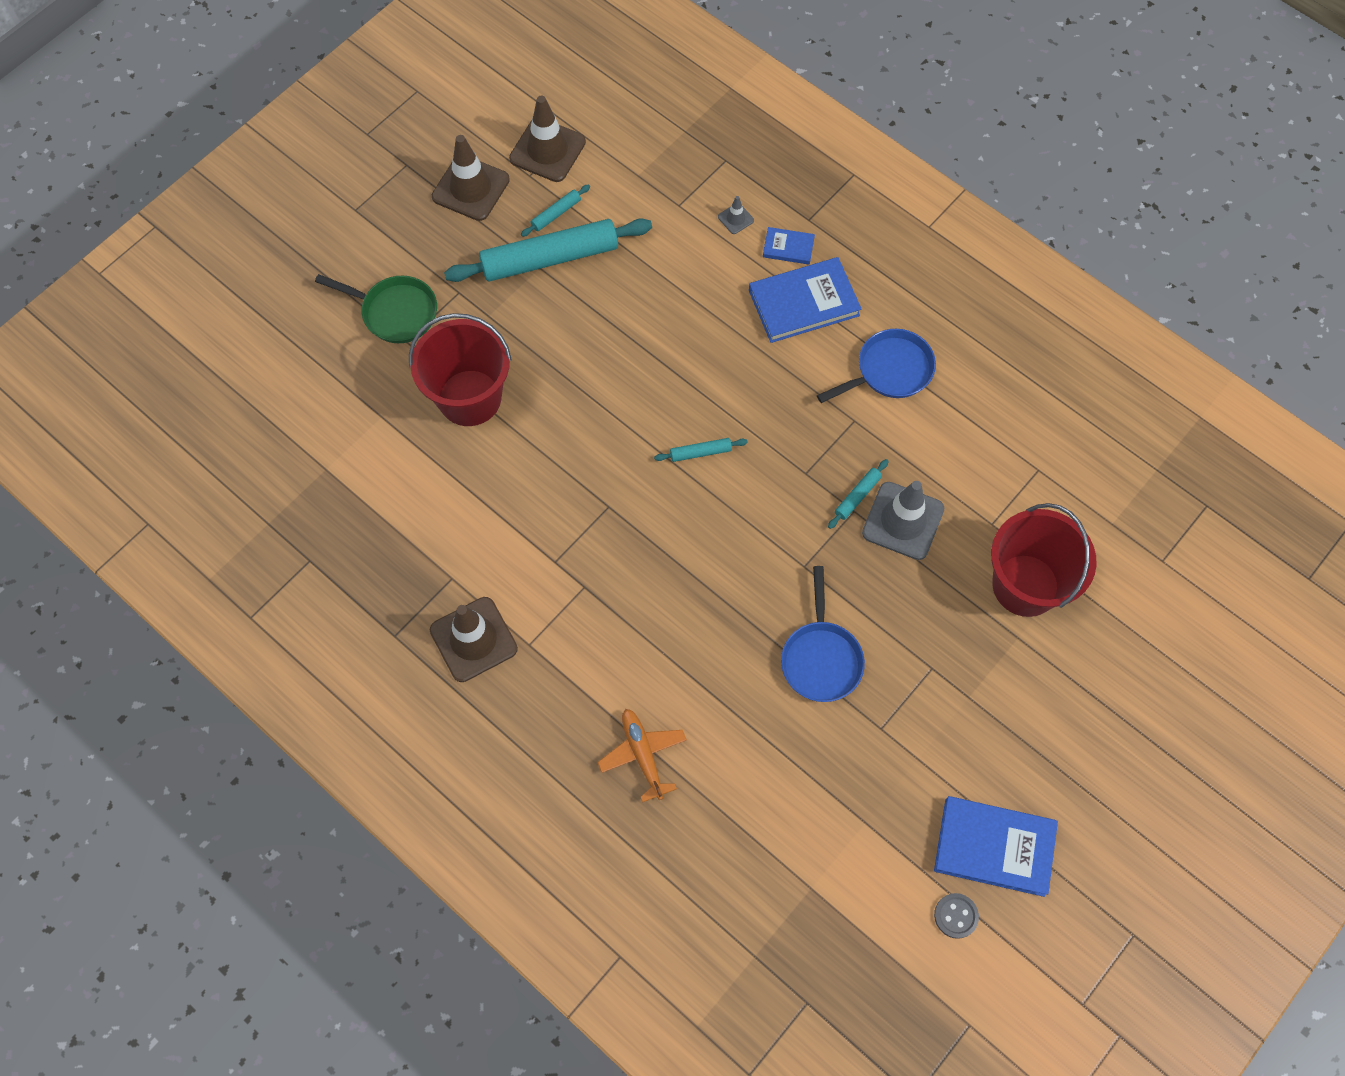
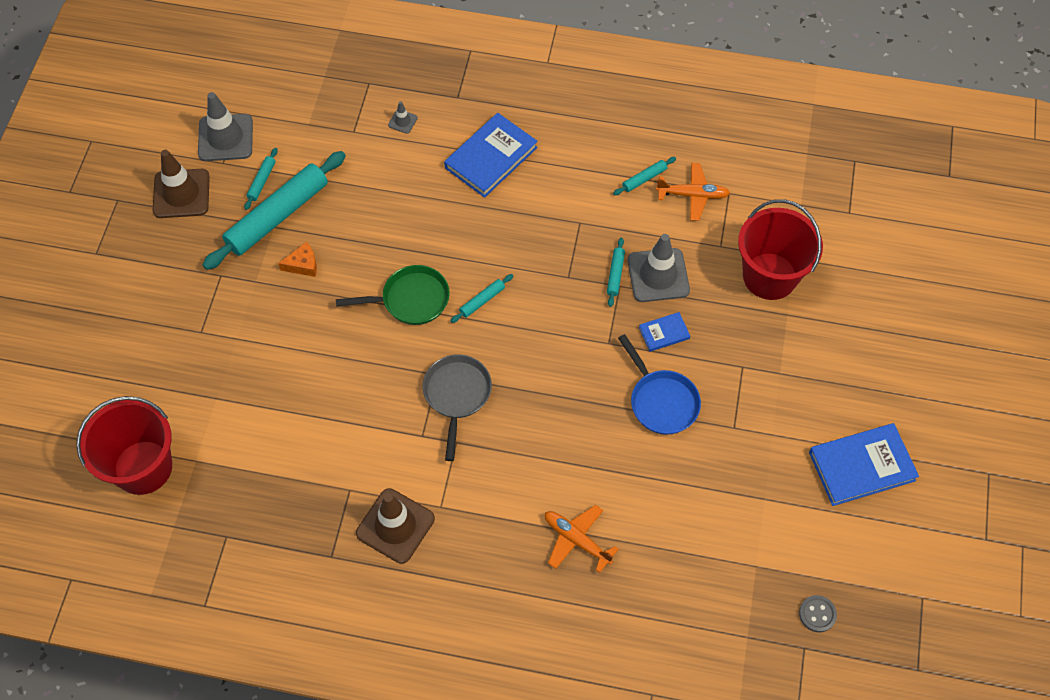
camera: 30 degrees left, 5 degrees down
green pan [315,274,437,343] -> green pan moved to [336,265,450,325]
red bucket [409,313,512,426] -> red bucket moved to [76,396,172,495]
brown traffic cone [509,96,586,182] -> grey traffic cone [198,92,253,161]
blue book [763,227,815,265] -> blue book moved to [639,312,690,352]
blue pan [817,329,936,403] -> none
grey button [934,893,979,939] -> grey button moved to [799,595,837,632]
none -> orange cheese [278,242,317,277]
none -> grey pan [423,354,492,461]
none -> turquoise rolling pin [613,157,676,195]
none -> orange plane [656,163,730,221]

